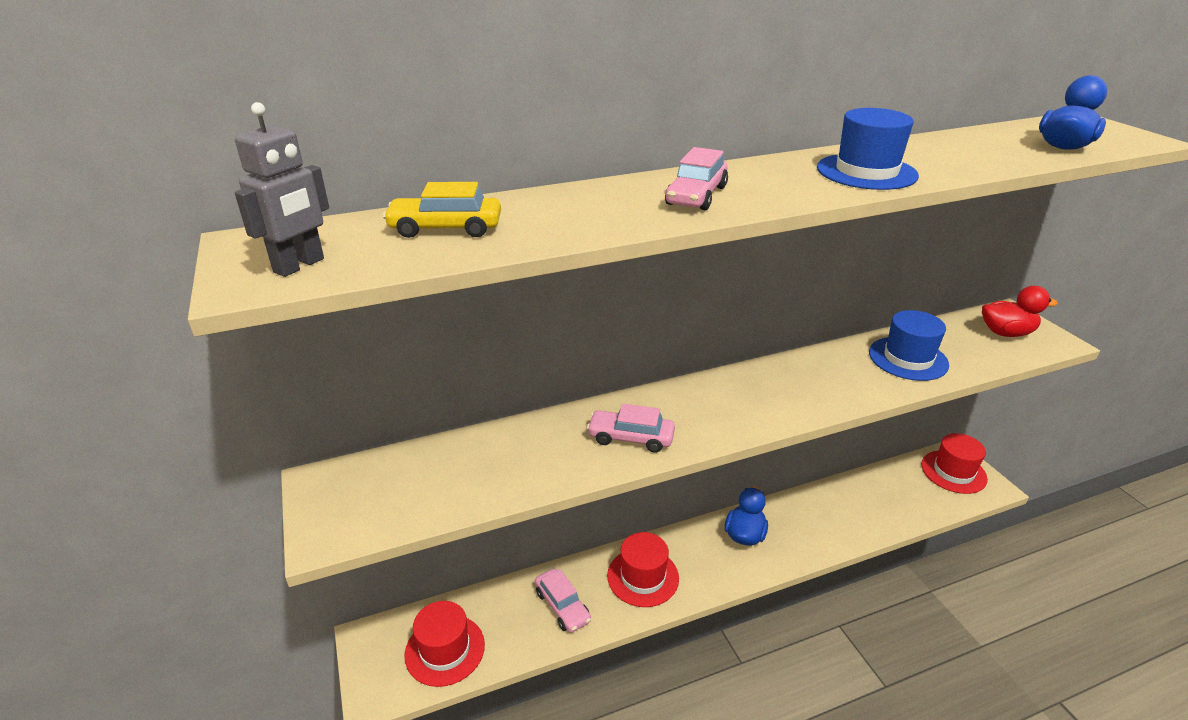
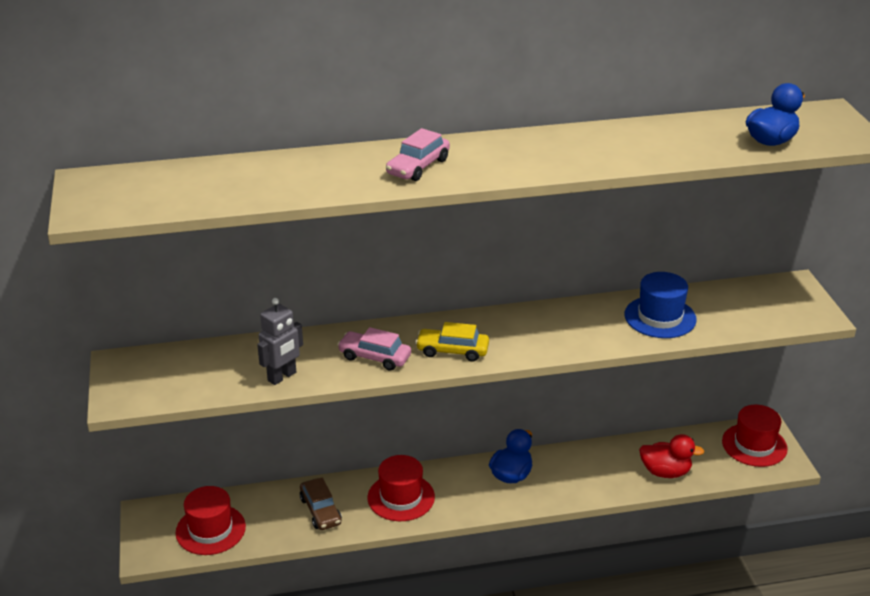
camera: 10 degrees right, 0 degrees up
grey robot [235,102,329,277] -> grey robot moved to [257,298,303,385]
yellow car [383,182,501,238] -> yellow car moved to [415,322,489,361]
pink car [535,569,591,633] -> brown car [300,477,342,530]
blue hat [817,108,919,190] -> none
red duck [982,286,1058,337] -> red duck moved to [639,434,705,478]

